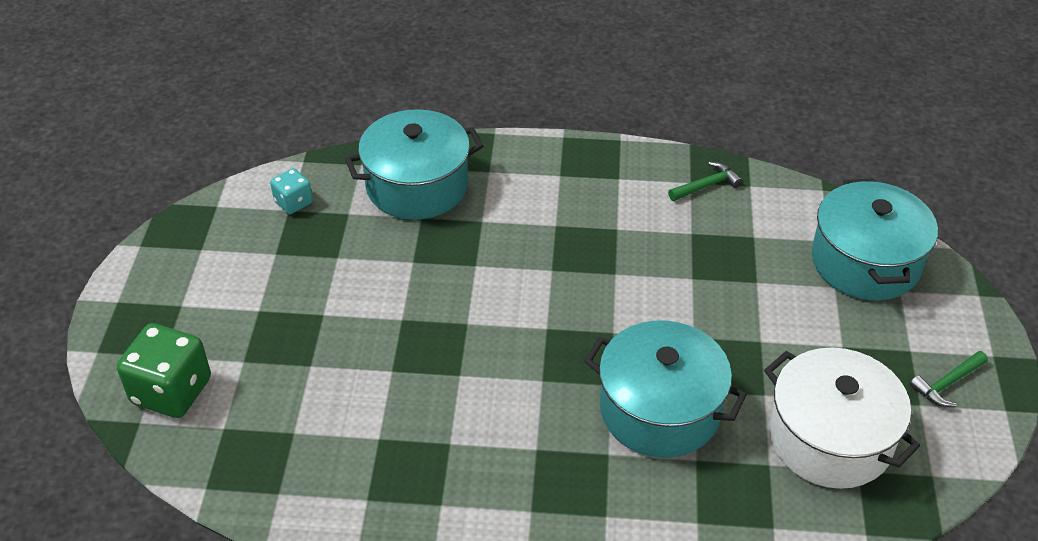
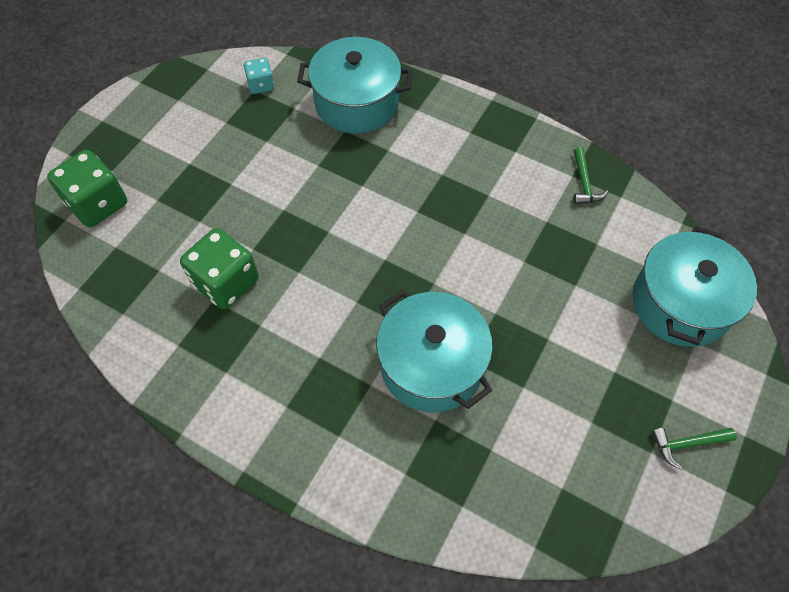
camera: 25 degrees right, 15 degrees up
green hammer [668,162,743,201] -> green hammer turned 90 degrees clockwise [573,147,608,204]
white pot [764,347,921,489] -> none
none -> green dice [180,228,259,309]

